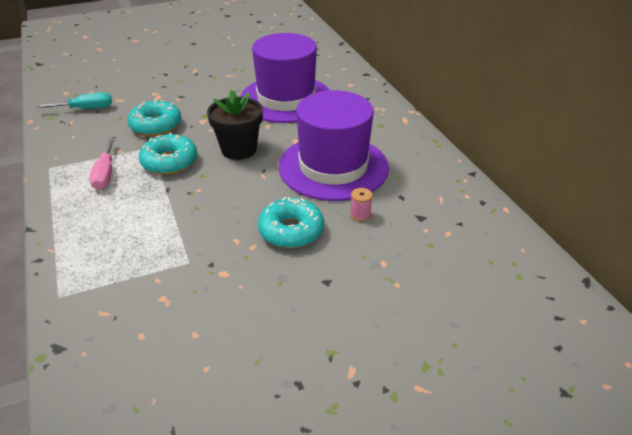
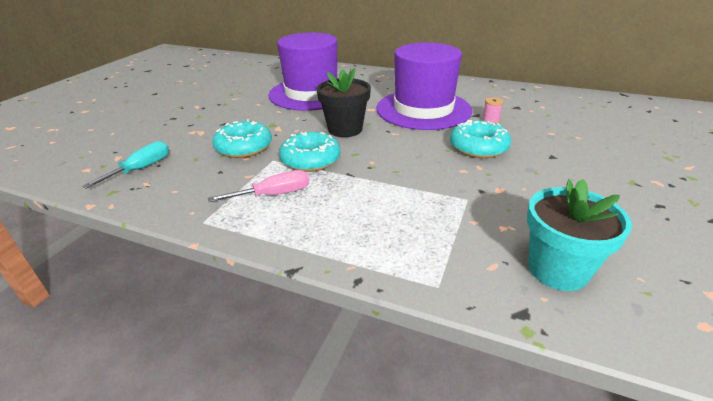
camera: 45 degrees left, 5 degrees down
pink screwdriver [89,138,115,190] -> pink screwdriver turned 60 degrees counterclockwise [208,170,309,202]
none -> turquoise flower pot [527,179,632,291]

